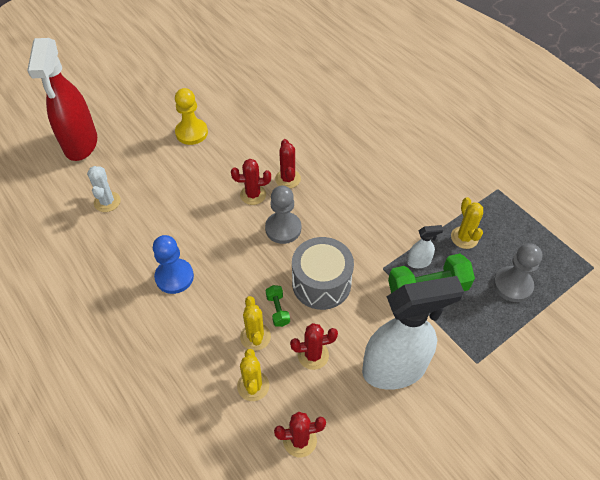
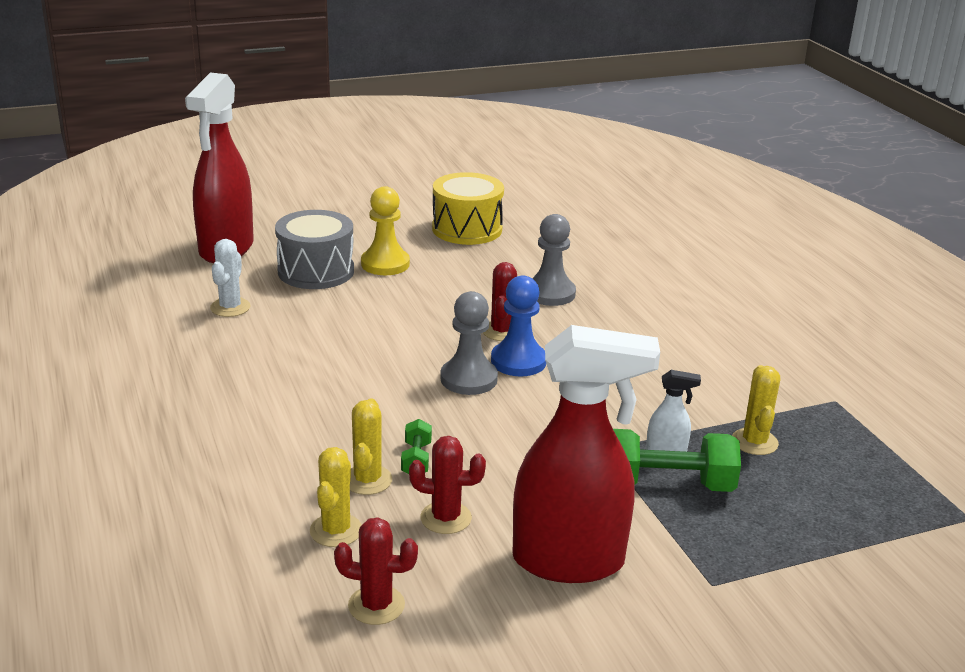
camera: 15 degrees right, 25 degrees down
blue pawn [153,235,194,294] -> blue pawn moved to [491,275,546,377]
red cactus [231,159,271,205] -> none
grey drum [292,237,354,310] -> grey drum moved to [275,210,354,289]
white spray bottle [362,276,464,390] -> red spray bottle [513,325,660,583]
grey pawn [493,243,543,302] -> grey pawn moved to [532,214,576,306]
none -> yellow drum [432,172,504,245]

